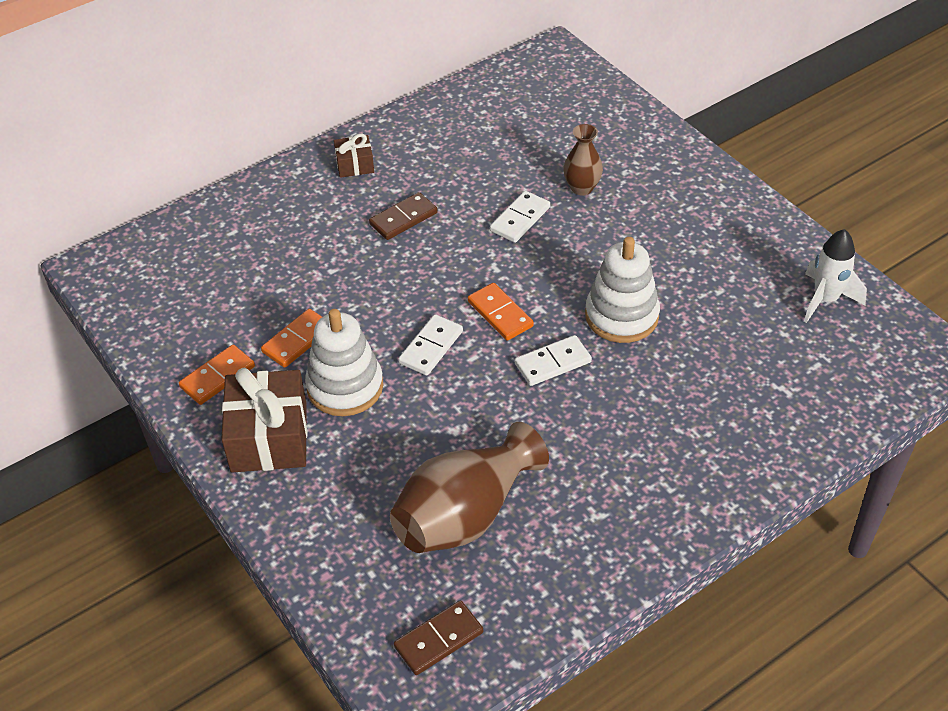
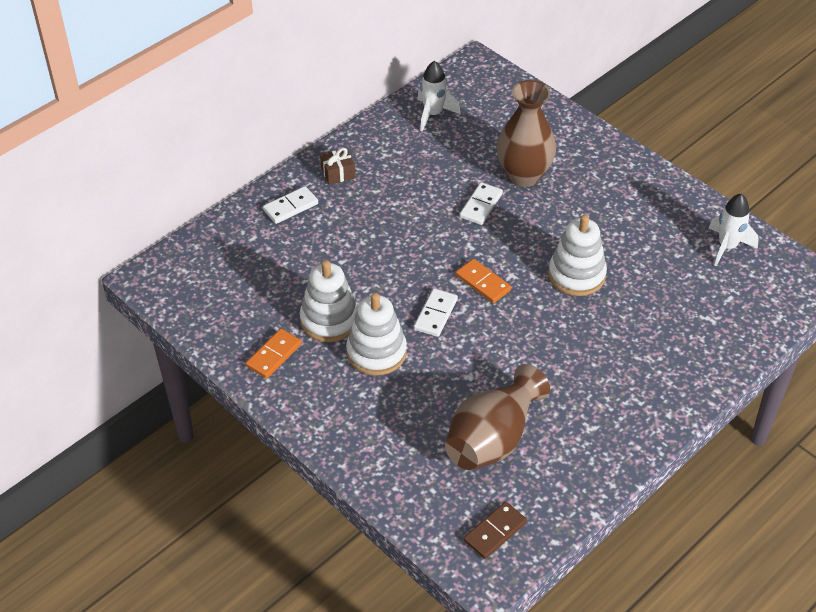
camera: 10 degrees left, 0 degrees up
brown gift [221,368,307,473] -> none
orange domino [261,309,322,368] -> white stacking toy [300,260,358,342]
brown domino [369,192,438,240] -> none
white domino [515,335,592,386] -> white domino moved to [263,186,318,224]
brown vase [563,124,603,195] -> brown vase [497,80,556,187], size x1.88
none -> white rocket [417,61,461,132]

